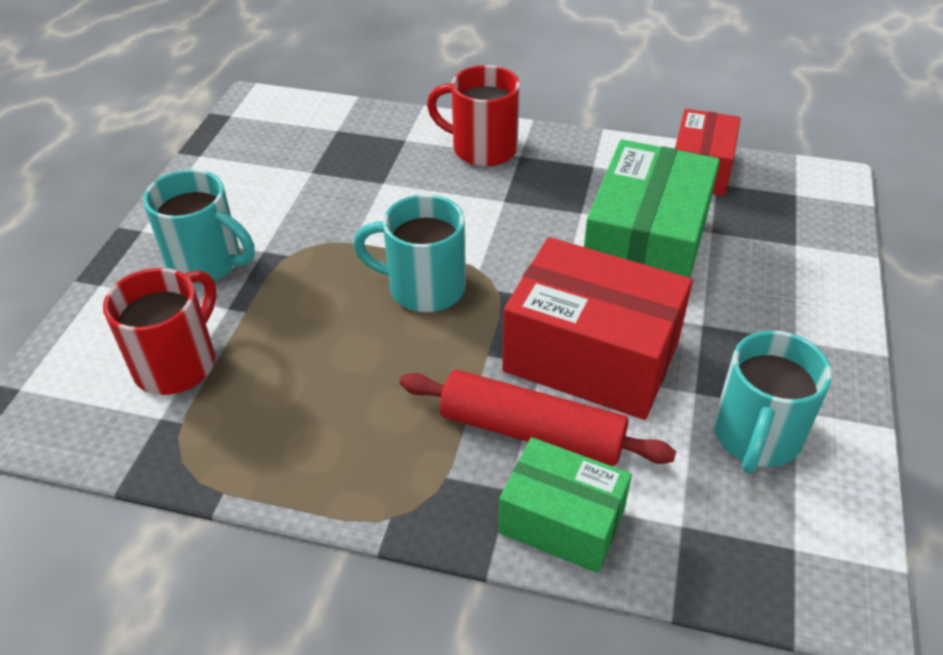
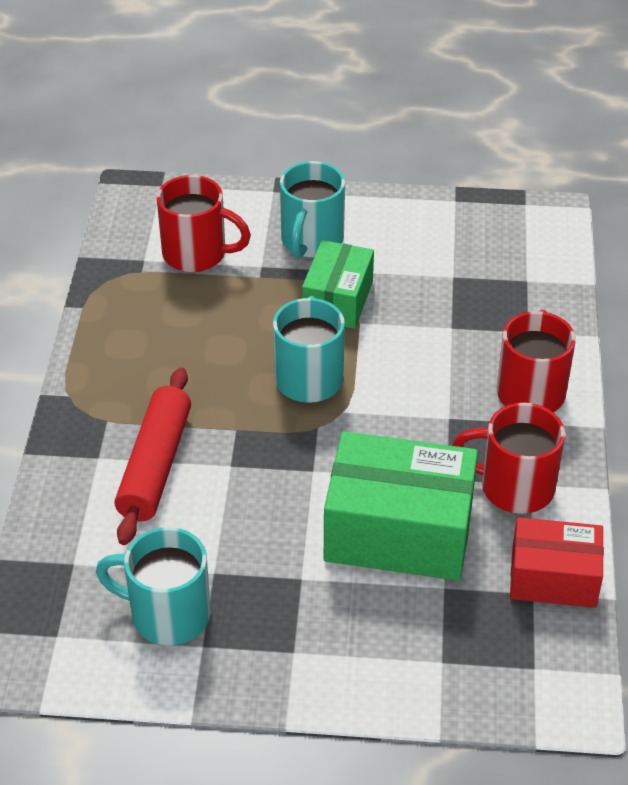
camera: 80 degrees right, 0 degrees up
green box [498,437,632,573] -> green box moved to [302,240,374,329]
red box [502,237,693,420] -> none
none -> red mug [452,403,565,514]

